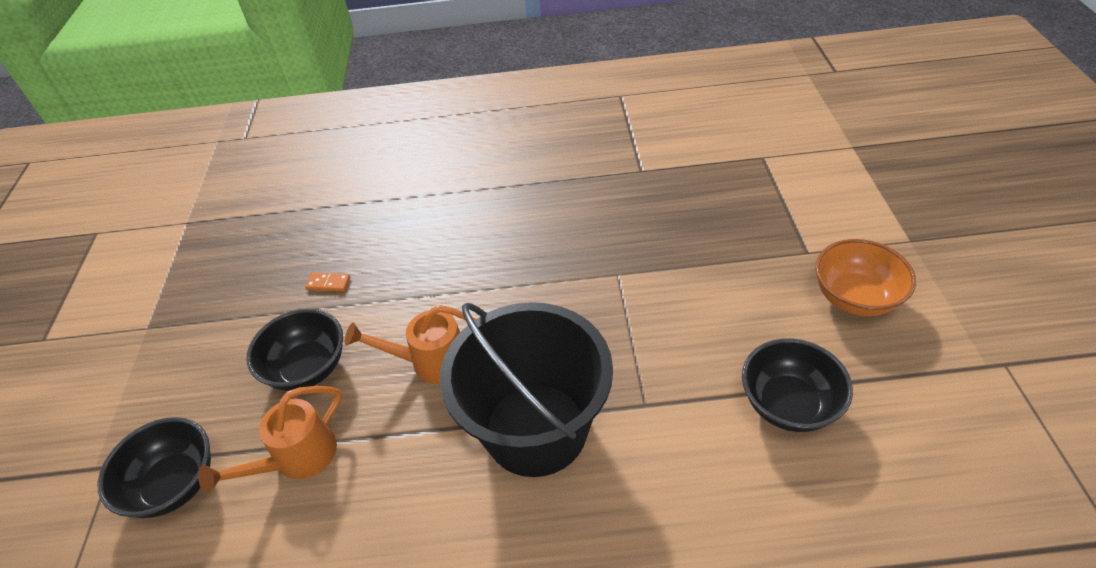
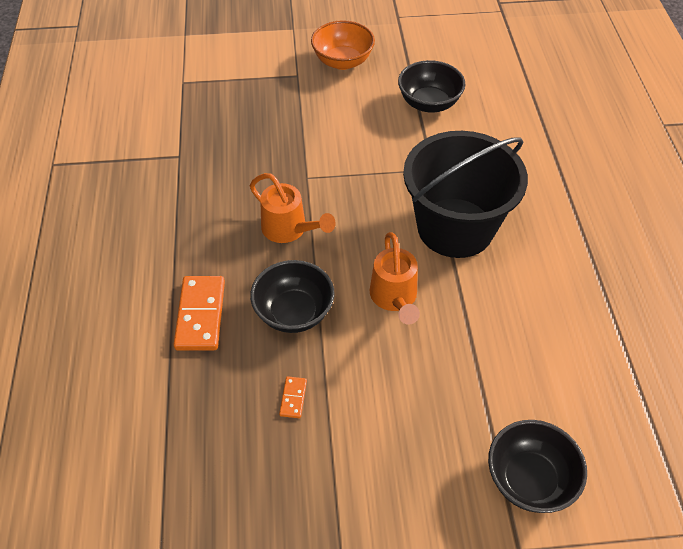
camera: 95 degrees left, 5 degrees up
orange watering can [198,386,342,493] -> orange watering can moved to [250,173,336,243]
black bowl [247,309,343,391] -> black bowl moved to [250,260,335,333]
none -> orange domino [173,276,225,351]

